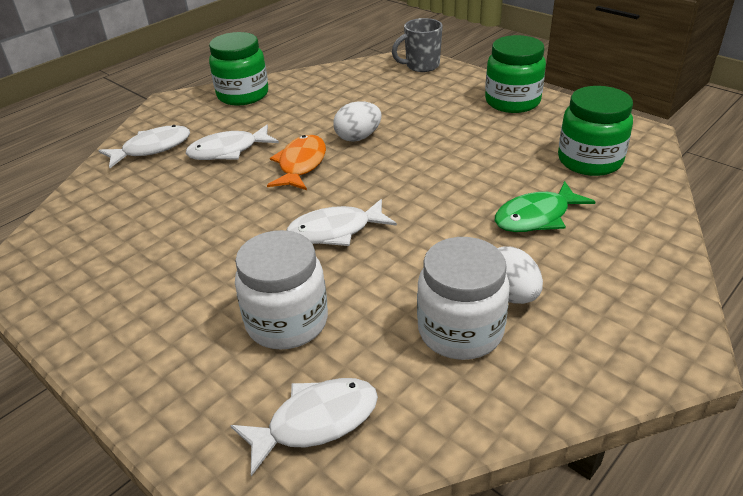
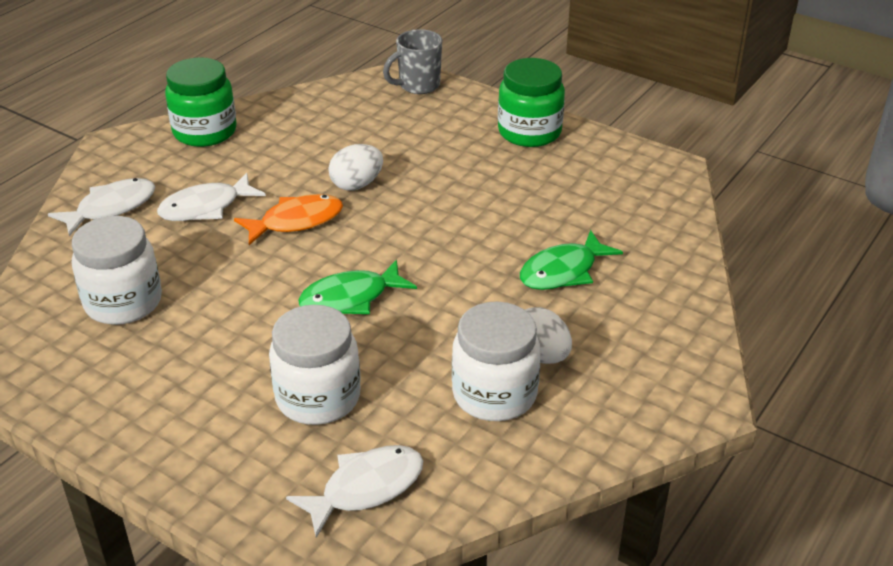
camera: 10 degrees left, 0 degrees up
orange fish [267,135,326,190] -> orange fish turned 60 degrees clockwise [234,194,343,245]
white fish [286,199,397,246] -> green fish [298,260,417,314]
green jar [558,86,633,176] -> none
none -> white jar [72,216,162,325]

